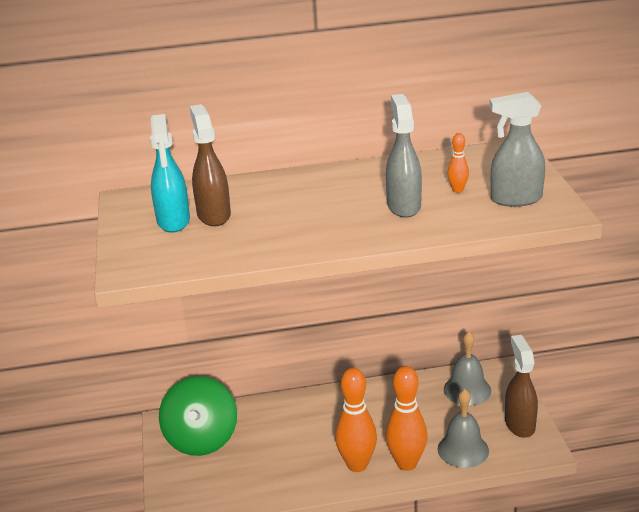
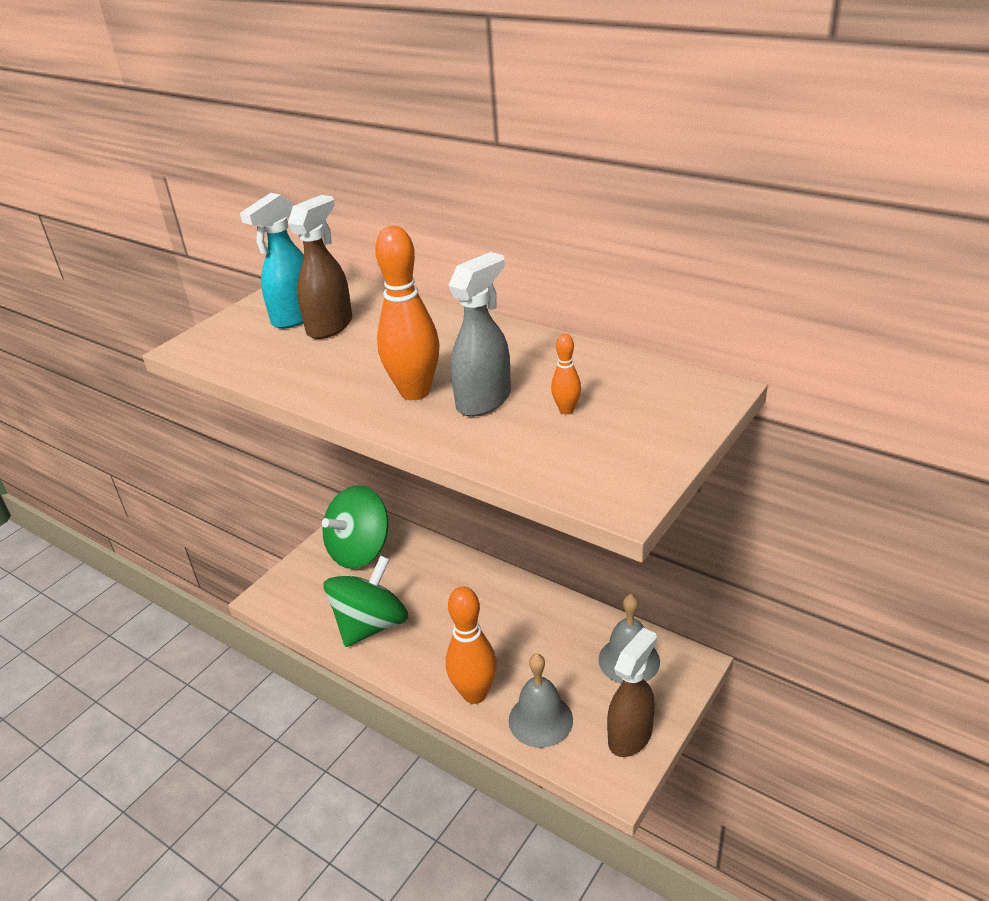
camera: 45 degrees right, 5 degrees up
orange bowling pin [335,368,377,472] -> orange bowling pin moved to [375,226,439,400]
grey spray bottle [490,92,545,207] -> none
none -> green spinning top [323,555,408,647]

